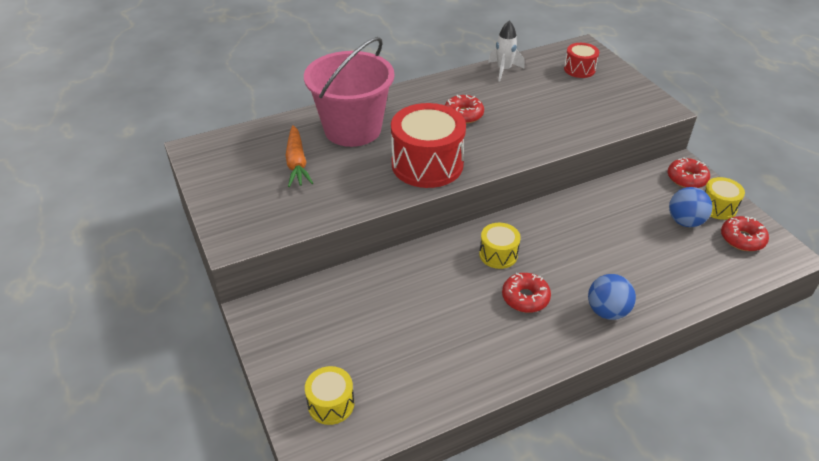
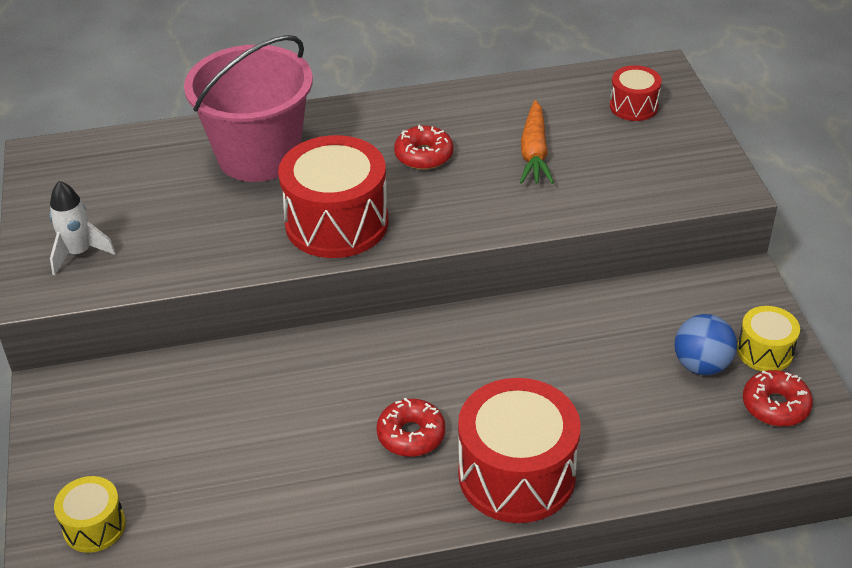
camera: 15 degrees right, 0 degrees up
orange carrot [285,125,313,187] -> orange carrot moved to [520,100,554,184]
yellow drum [479,223,521,269] -> none
white rocket [488,21,525,81] -> white rocket moved to [49,181,116,275]
blue ball [588,274,636,320] -> red drum [458,378,581,523]
red donut [668,157,710,188] -> none

